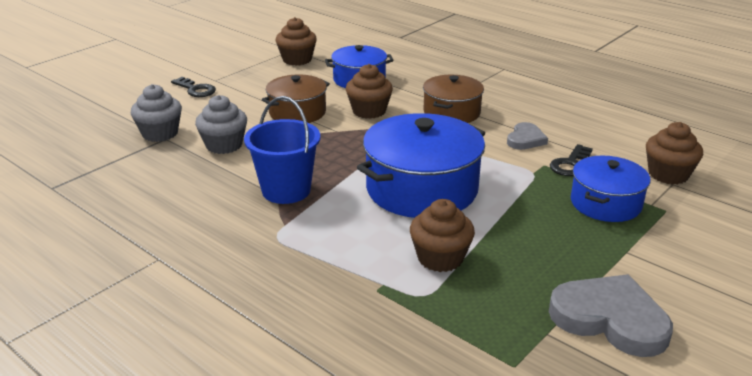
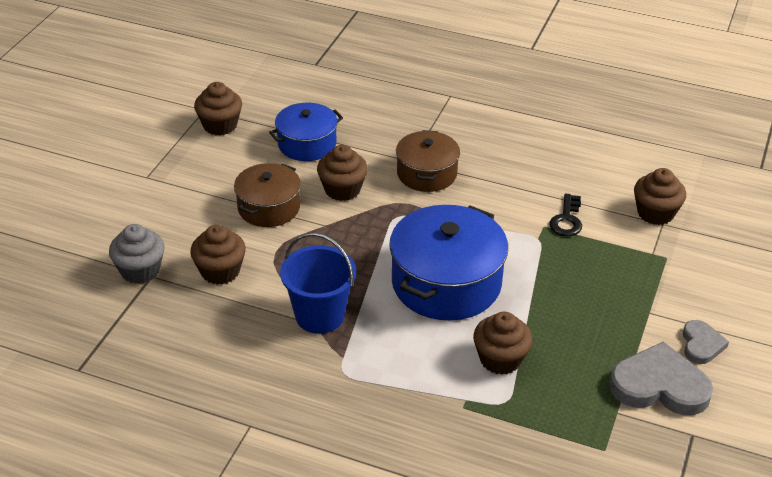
camera: 20 degrees left, 10 degrees up
black key [171,77,216,97] -> none
grey cupcake [195,95,247,154] -> brown cupcake [190,225,246,285]
grey heart [507,122,548,150] -> grey heart moved to [683,320,729,364]
blue pot [571,155,650,222] -> none

